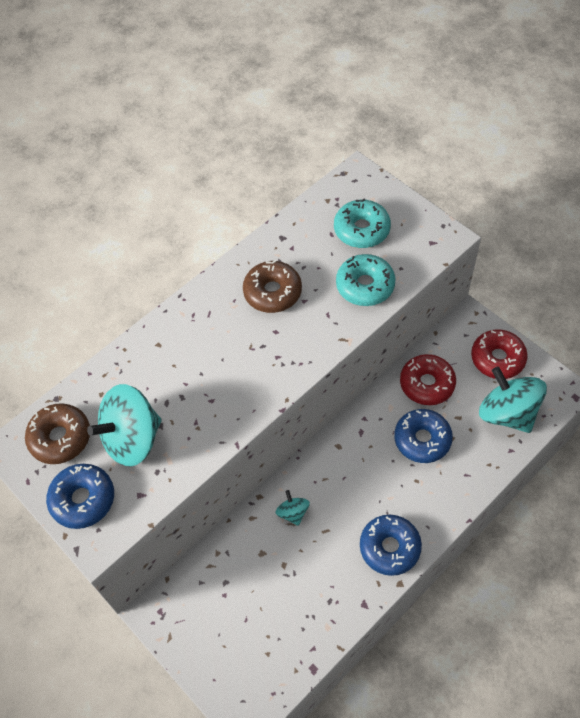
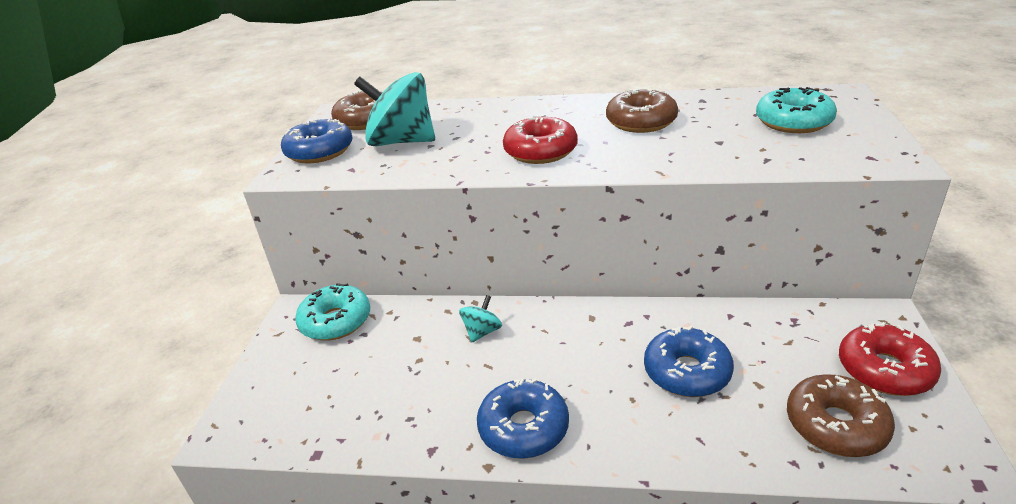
camera: 50 degrees right, 25 degrees down
turquoise donut [336,254,395,306] -> turquoise donut moved to [295,283,370,341]
red donut [400,354,456,405] -> red donut moved to [503,114,578,164]
turquoise spinning top [479,367,547,433] -> brown donut [787,374,895,457]

